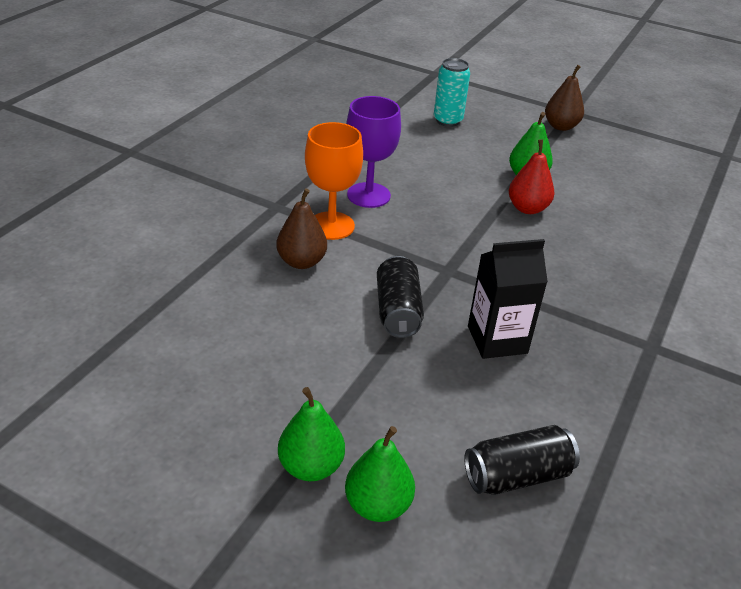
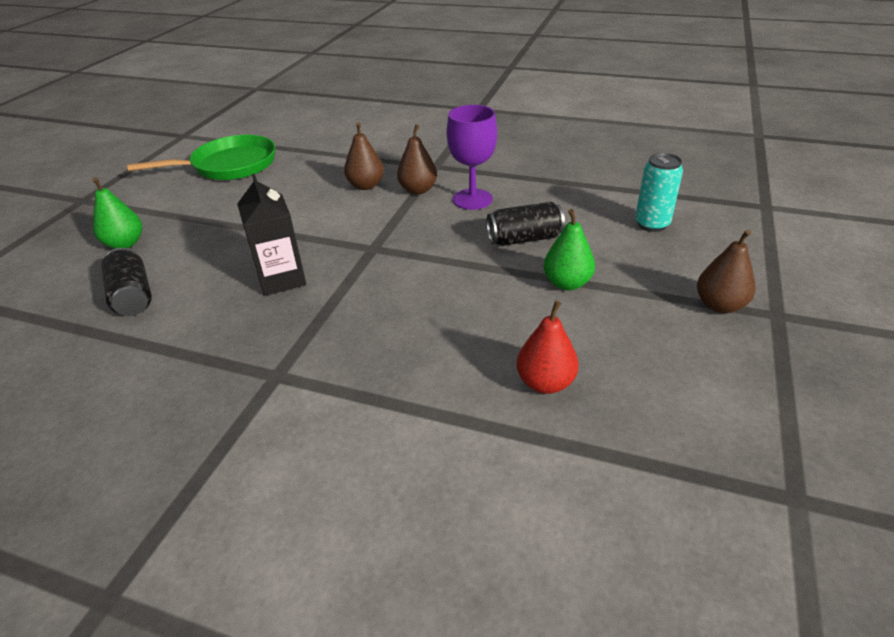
camera: 85 degrees right, 0 degrees up
green pear [278,387,345,481] -> none
orange goblet [305,122,363,240] -> brown pear [397,124,437,194]
black can [377,256,424,338] -> black can moved to [487,202,565,246]
red pear [509,139,555,214] -> red pear moved to [517,301,579,394]
none -> green pan [127,135,276,180]

